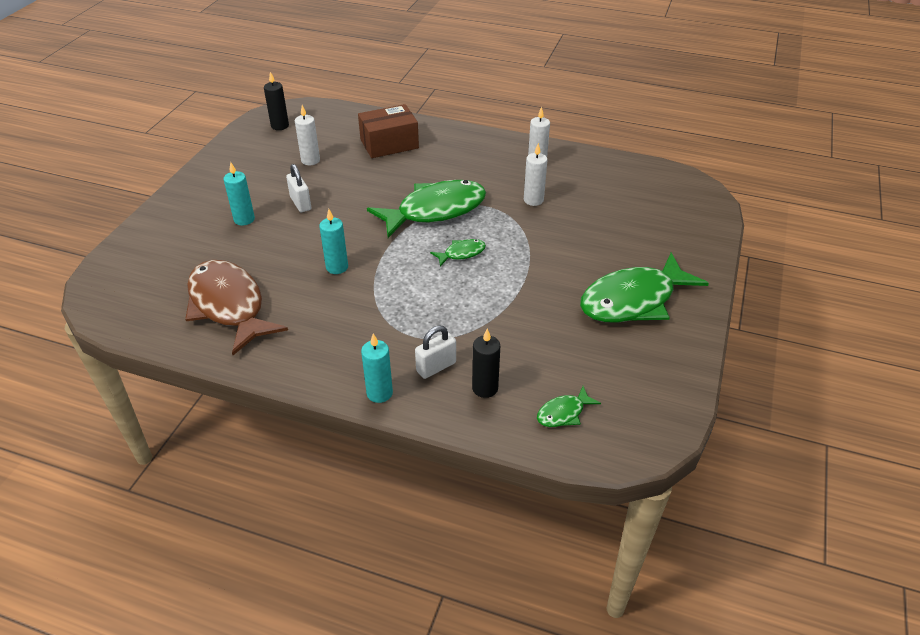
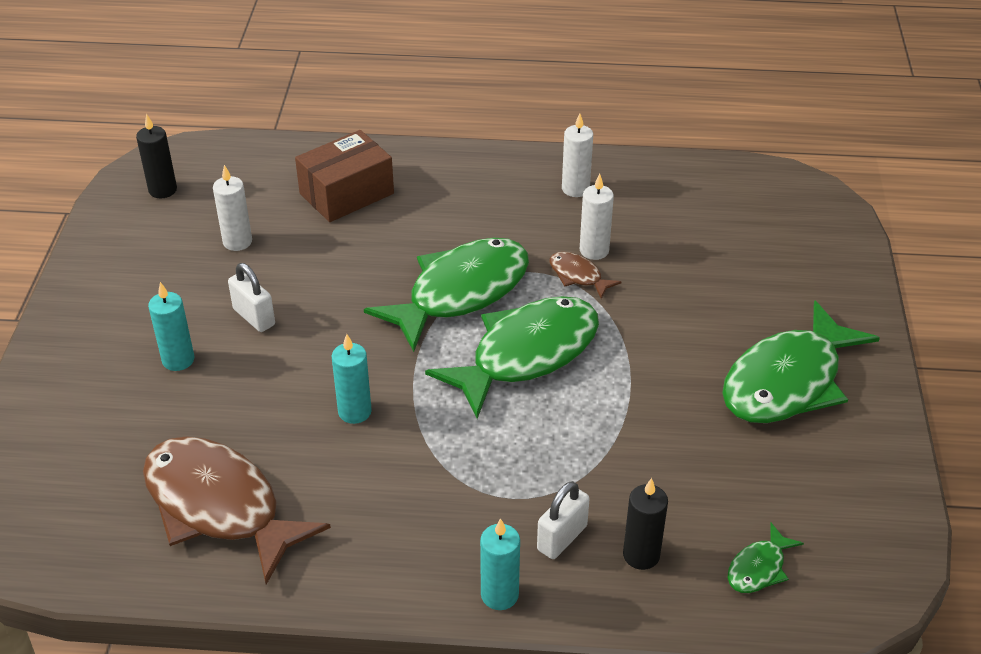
camera: 15 degrees left, 0 degrees up
green fish [430,239,486,266] -> green fish [425,296,599,419], size x2.29
none -> brown fish [550,252,622,299]

